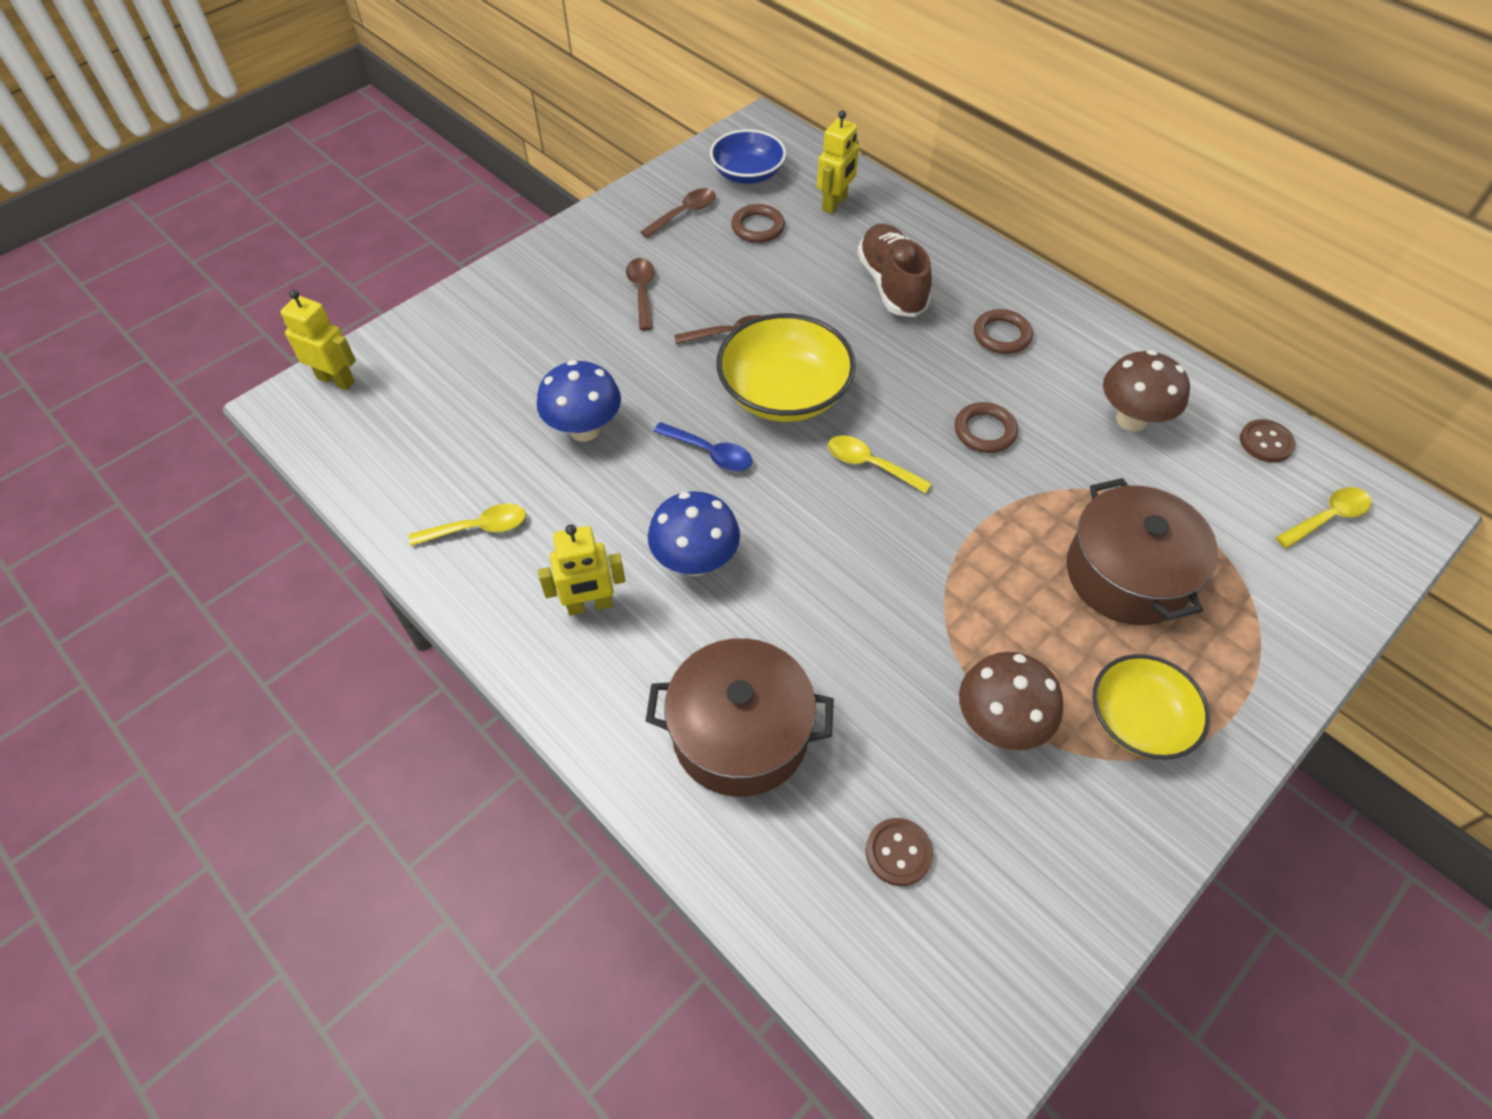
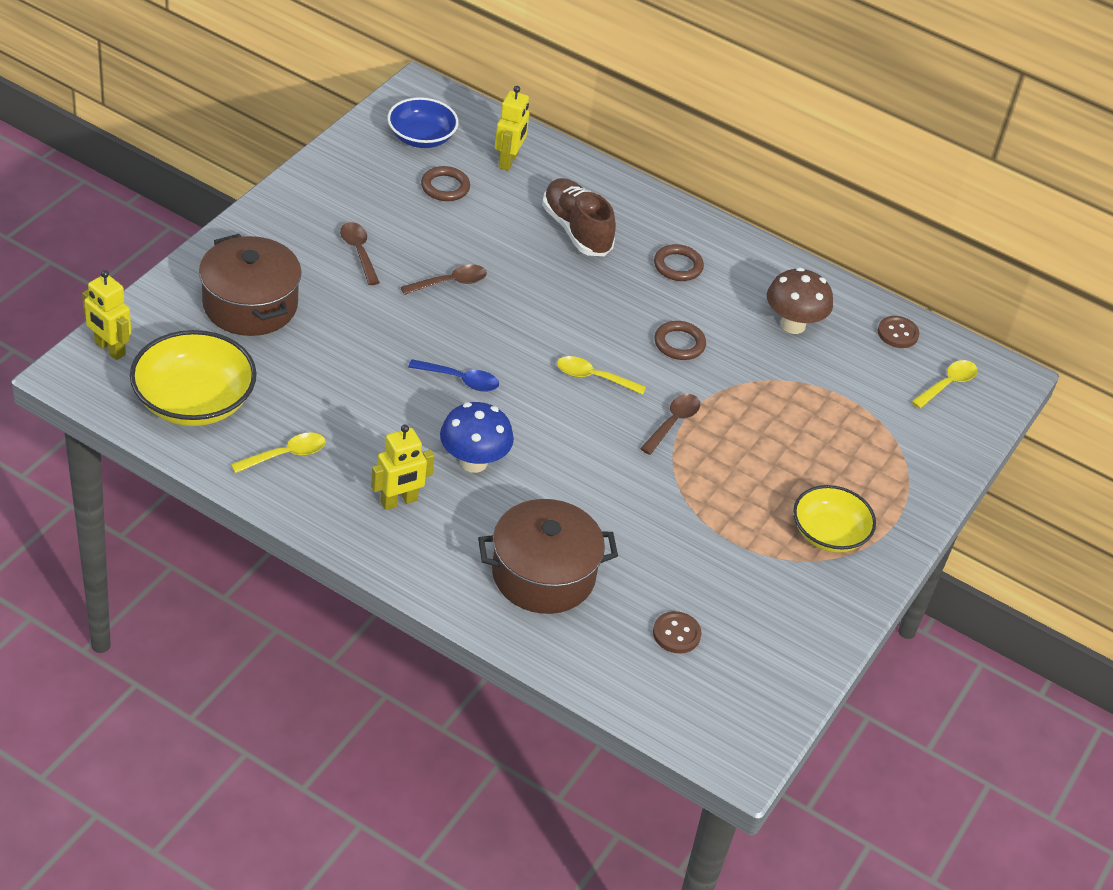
camera: 20 degrees left, 10 degrees down
yellow robot [280,290,356,390] -> yellow robot turned 150 degrees counterclockwise [82,270,131,360]
blue mushroom [537,360,621,442] -> none
brown spoon [641,188,716,238] -> brown spoon moved to [640,394,700,455]
yellow bowl [716,313,856,422] -> yellow bowl moved to [130,330,257,426]
brown mushroom [959,652,1063,750] -> none
brown pot [1067,478,1218,625] -> brown pot moved to [199,234,302,336]

